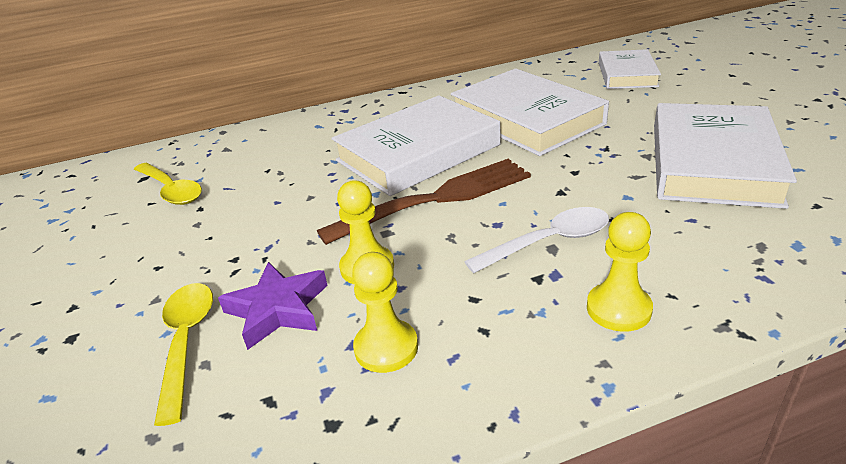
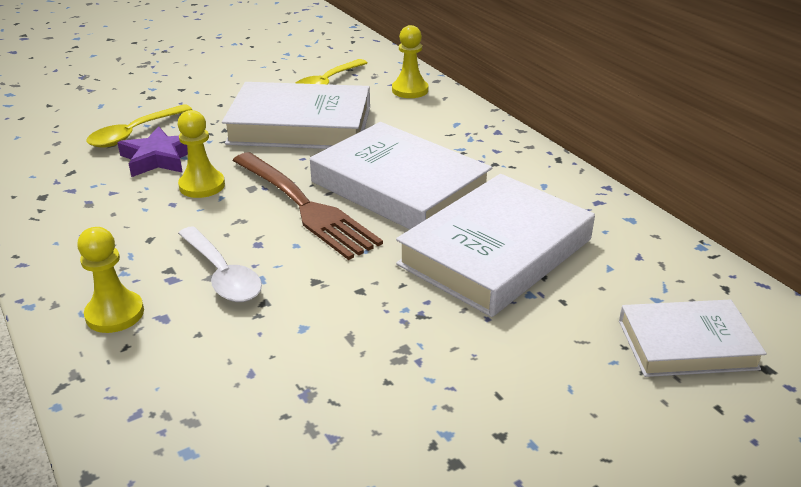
camera: 75 degrees right, 0 degrees up
yellow spoon [154,283,213,426] -> yellow spoon turned 150 degrees clockwise [86,104,192,148]
yellow pawn [352,252,418,373] -> yellow pawn moved to [392,25,428,98]
white book [654,103,797,209] -> white book moved to [222,82,370,149]

